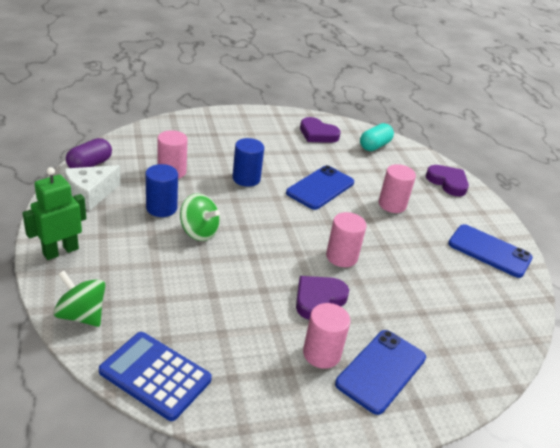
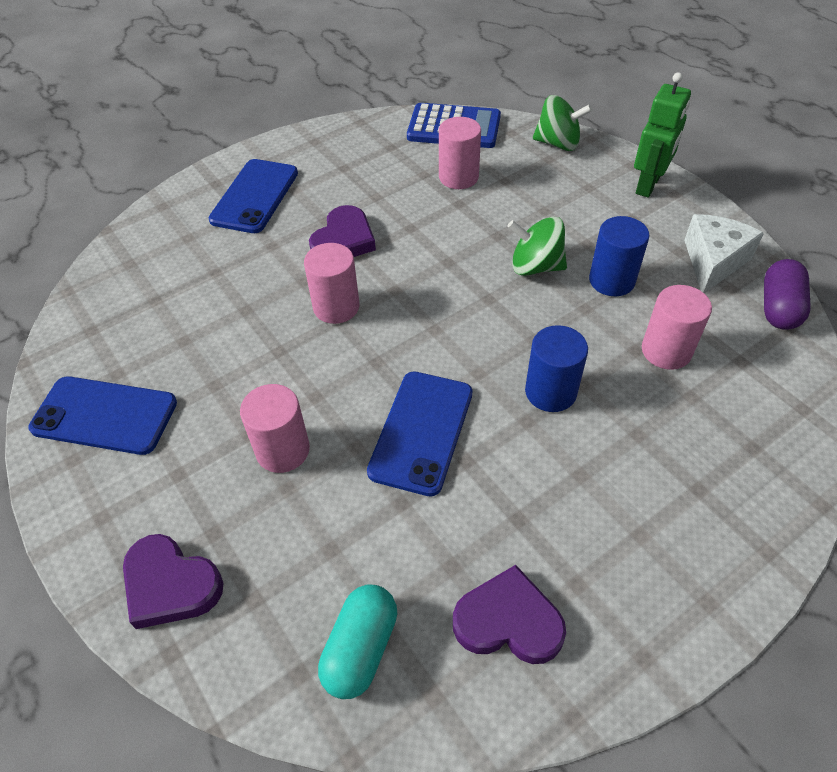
camera: 165 degrees right, 15 degrees up
pink cylinder [303,303,350,369] -> pink cylinder moved to [439,117,481,189]

